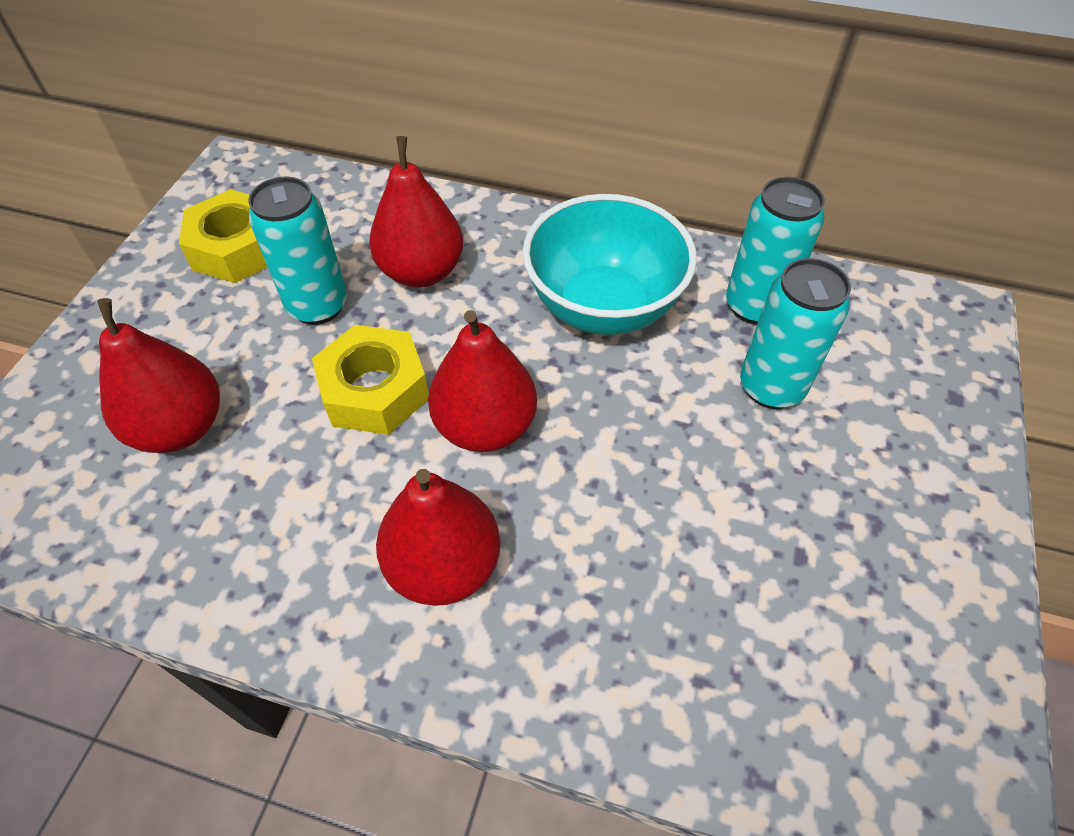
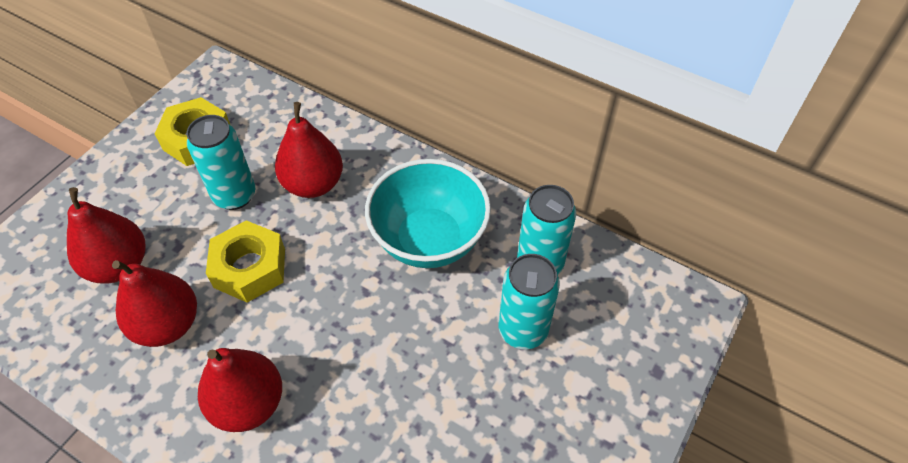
camera: 15 degrees right, 0 degrees up
red pear [428,310,537,452] -> red pear moved to [112,260,197,347]

